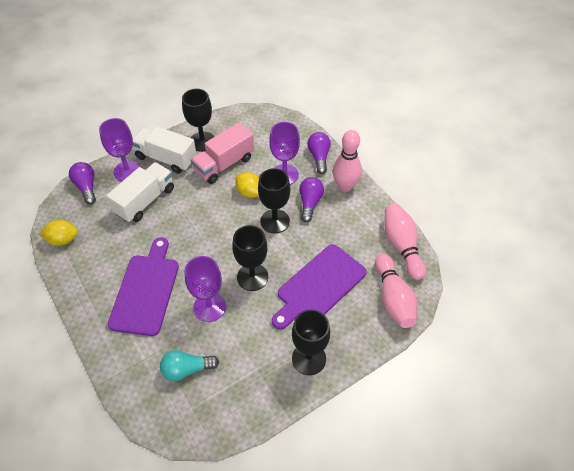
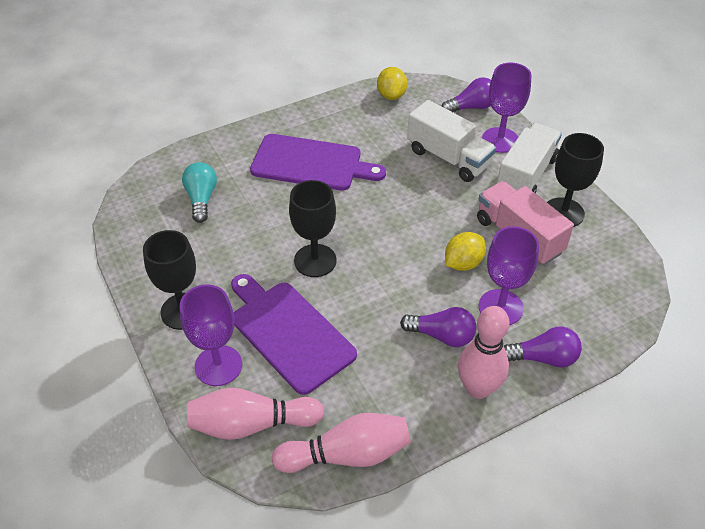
camera: 95 degrees right, 5 degrees down
purple goblet [185,256,226,322] -> purple goblet moved to [180,284,242,386]
black goblet [258,168,290,233] -> none

